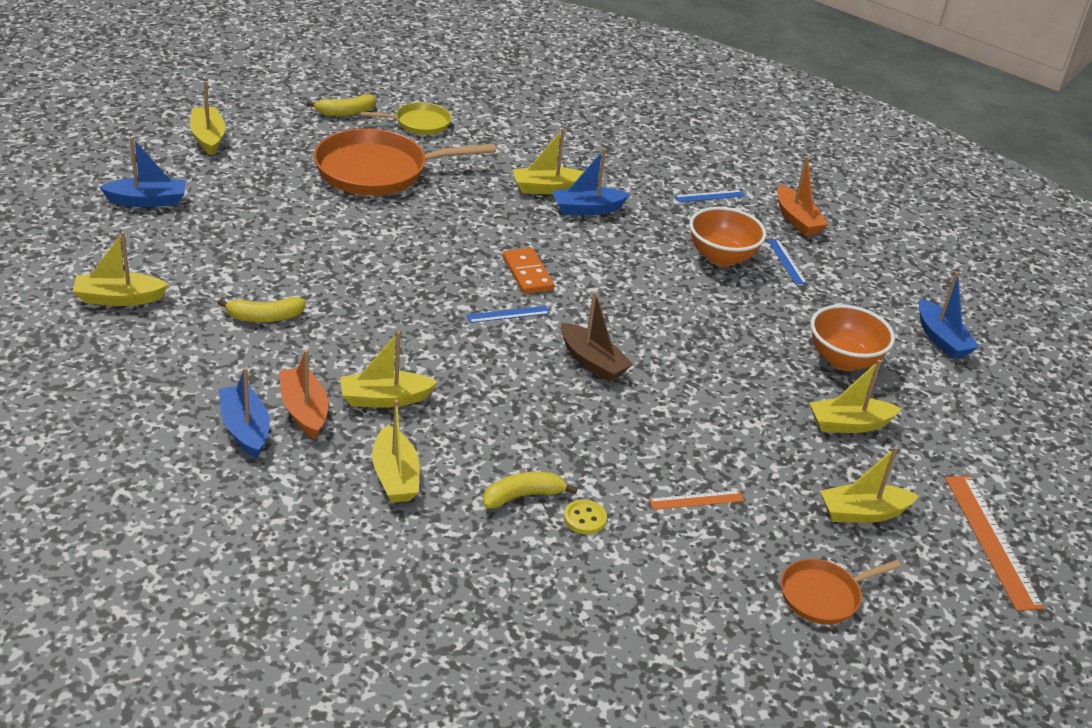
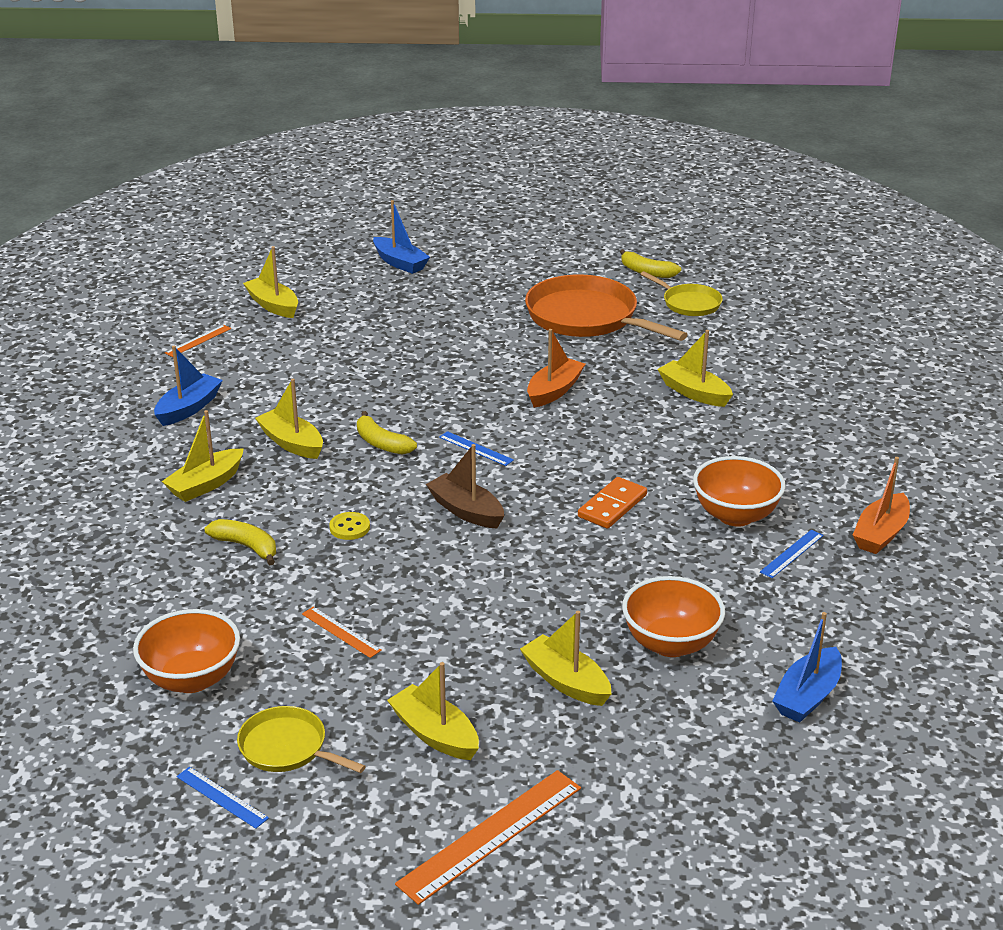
camera: 60 degrees right, 5 degrees down
yellow boat [190,81,225,155] -> none
yellow banana [217,297,306,322] -> yellow banana moved to [357,411,417,455]
orange boat [279,350,328,439] -> orange boat moved to [527,329,585,408]
orange domino [503,248,554,294] -> orange domino moved to [578,477,647,529]
blue boat [552,148,630,215] -> none
brown boat [561,292,633,382] -> brown boat turned 120 degrees clockwise [426,444,504,528]
yellow button [564,499,607,534] -> yellow button moved to [329,512,370,540]
blue ruler [675,190,745,202] -> blue ruler moved to [176,767,269,829]
orange pan [781,559,901,624] -> yellow pan [237,706,366,773]
none -> orange bowl [133,609,240,693]
none -> orange ruler [165,325,231,357]

